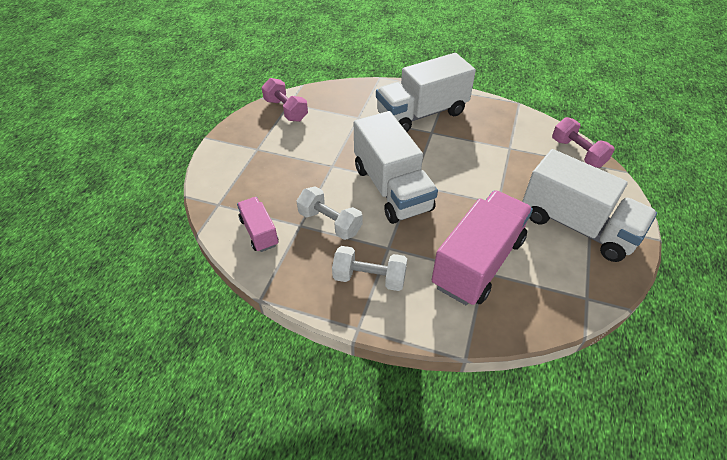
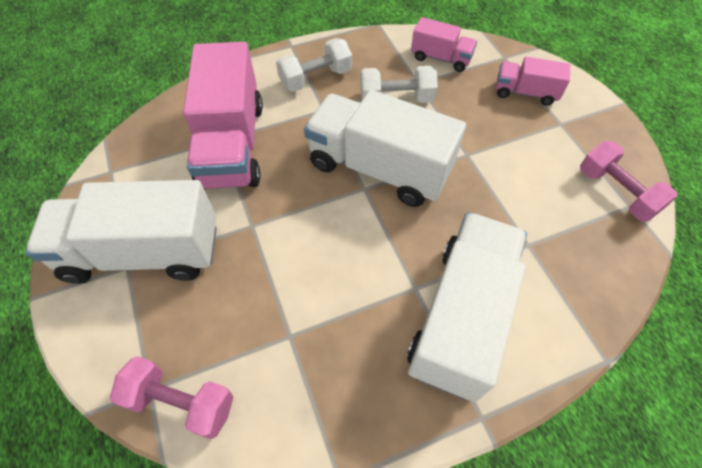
camera: 140 degrees right, 10 degrees up
pink dumbbell [262,78,308,122] -> pink dumbbell turned 45 degrees clockwise [580,141,677,222]
none -> pink truck [496,57,570,106]

